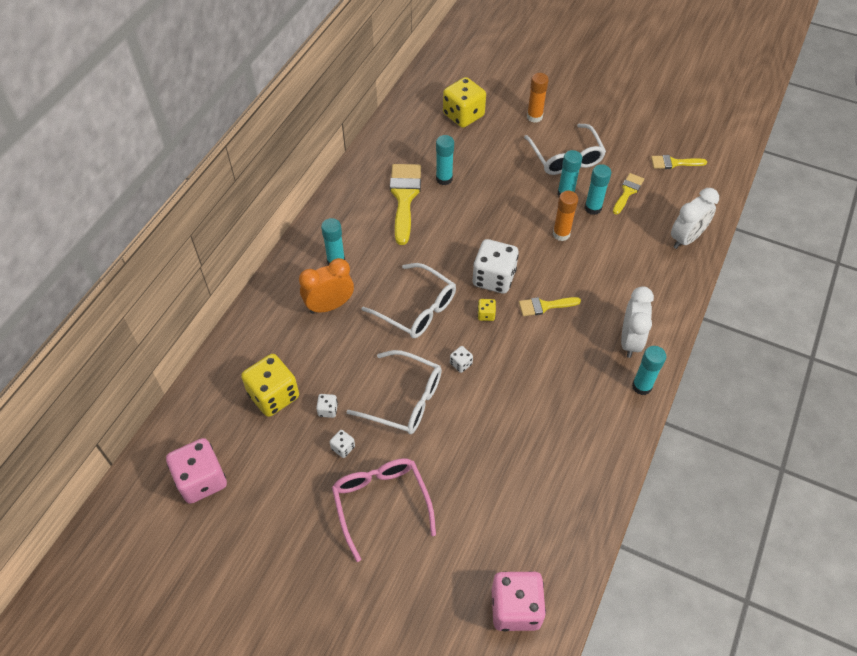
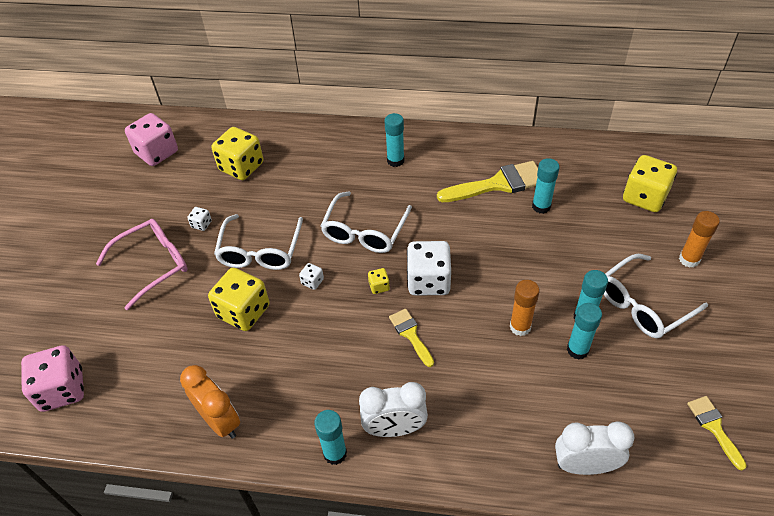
camera: 75 degrees right, 5 degrees down
orange clock [299,258,354,314] -> orange clock moved to [180,365,240,439]
white dice [316,394,338,418] -> none
yellow brush [613,173,644,214] -> none
white clock [671,188,719,249] -> white clock turned 150 degrees clockwise [555,421,635,475]
none -> yellow dice [208,268,270,331]

